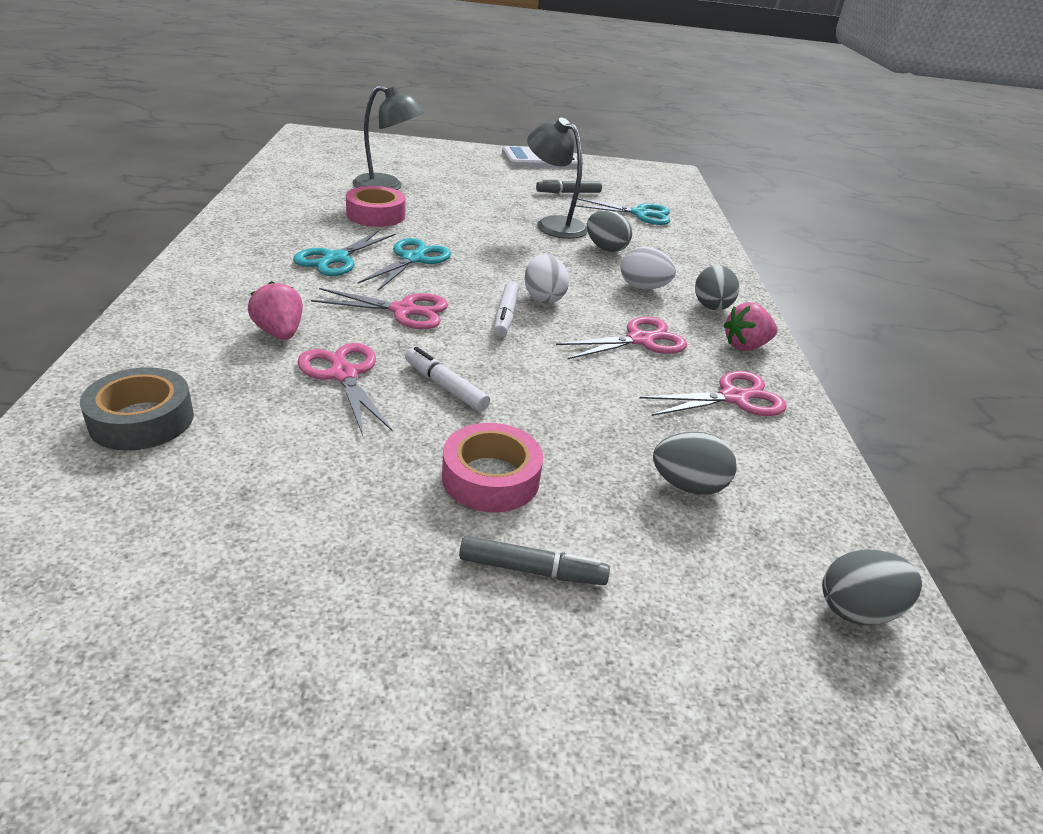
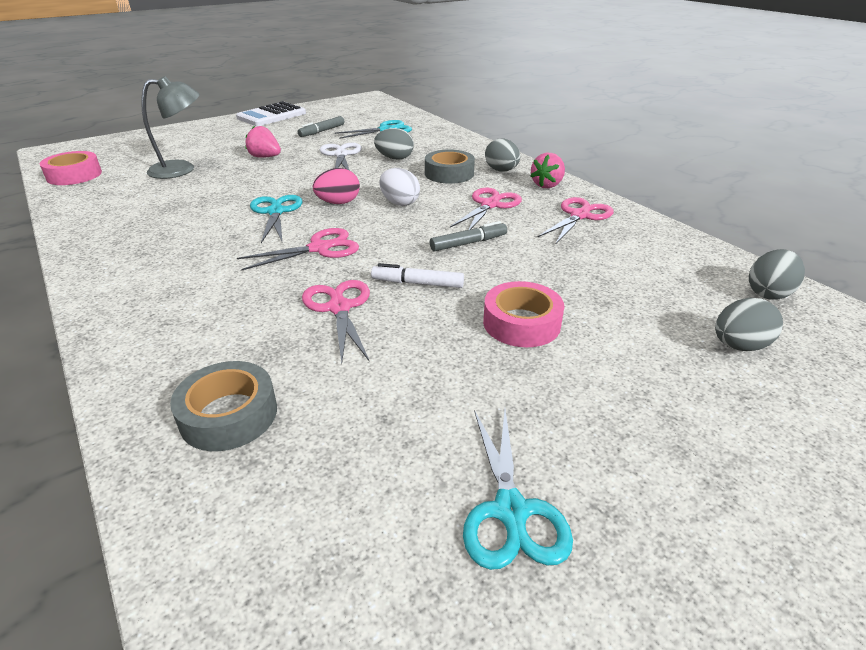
camera: 30 degrees left, 0 degrees up
pink strawberry [248,281,303,340] -> pink strawberry moved to [245,126,281,158]
turquoise scissors [293,230,396,276] -> turquoise scissors moved to [463,410,573,570]
pink scissors [297,343,393,436] -> pink scissors turned 45 degrees clockwise [302,280,370,363]
pink tape [346,186,406,227] -> pink tape moved to [40,151,102,185]
grey marker [459,536,610,585] -> grey marker moved to [430,221,507,252]
white marker [494,281,519,337] -> none
grey lamp [527,117,588,239] -> white scissors [320,143,362,170]
white egg [621,247,676,289] -> grey tape [425,149,475,184]
grey egg [653,432,737,495] -> grey egg moved to [715,298,783,351]
none -> pink egg [313,168,360,204]

